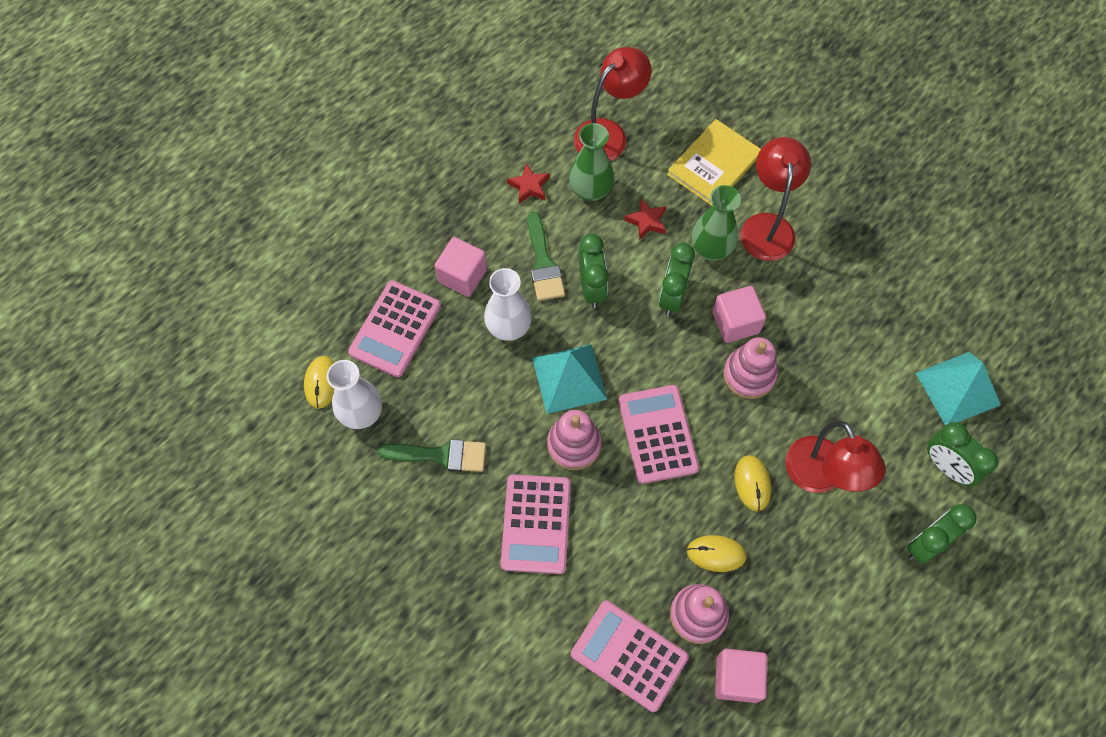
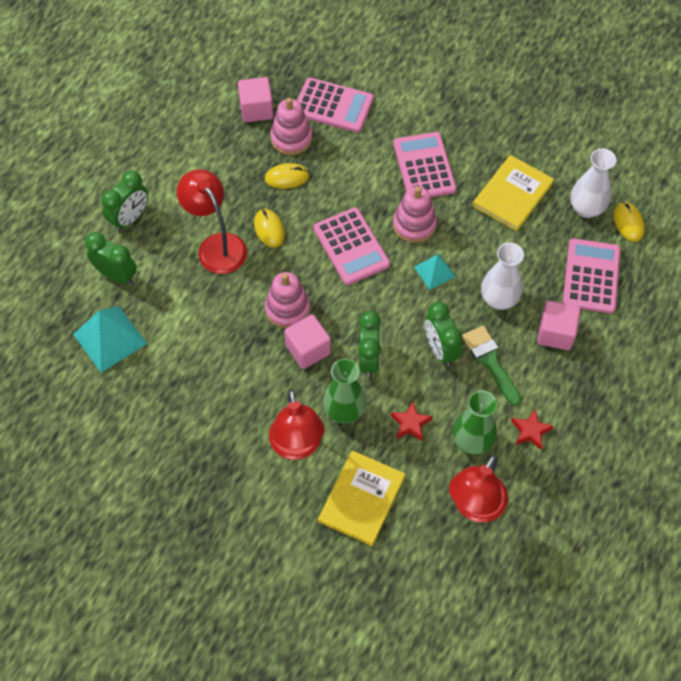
camera: 165 degrees right, 5 degrees down
green brush [378,439,486,472] -> yellow book [473,155,554,231]
turquoise pyramid [532,344,607,414] -> turquoise pyramid [414,254,455,290], size x0.59

